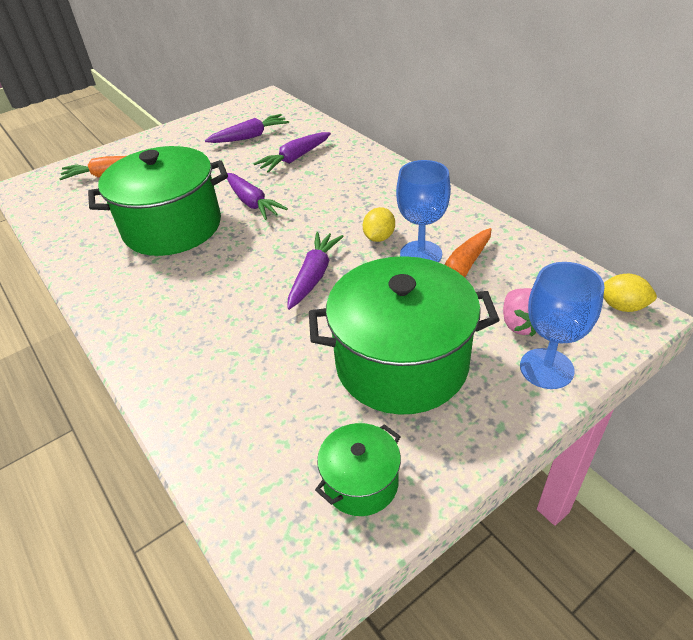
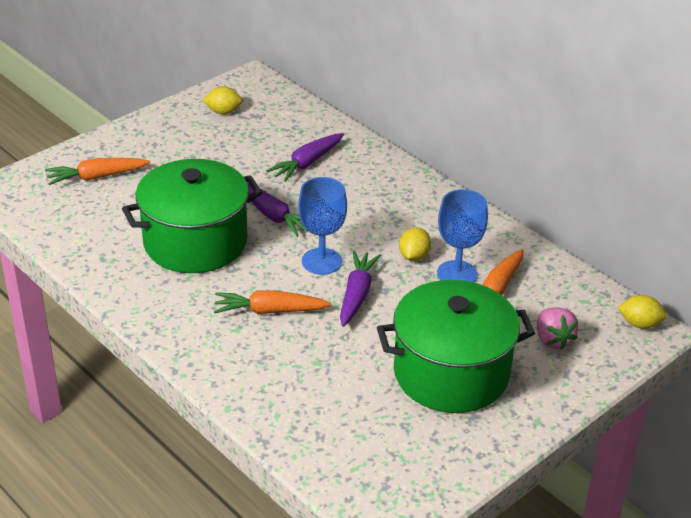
camera: 10 degrees left, 5 degrees down
purple carrot [205,114,289,143] -> none
green pot [315,423,401,516] -> none
blue goblet [520,262,605,389] -> blue goblet moved to [298,177,347,275]
none -> yellow lemon [202,87,243,114]
none -> orange carrot [214,290,331,314]

